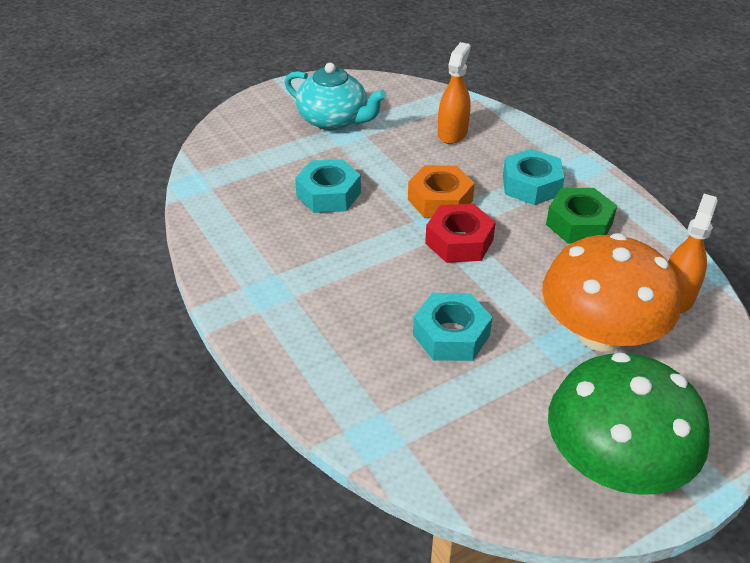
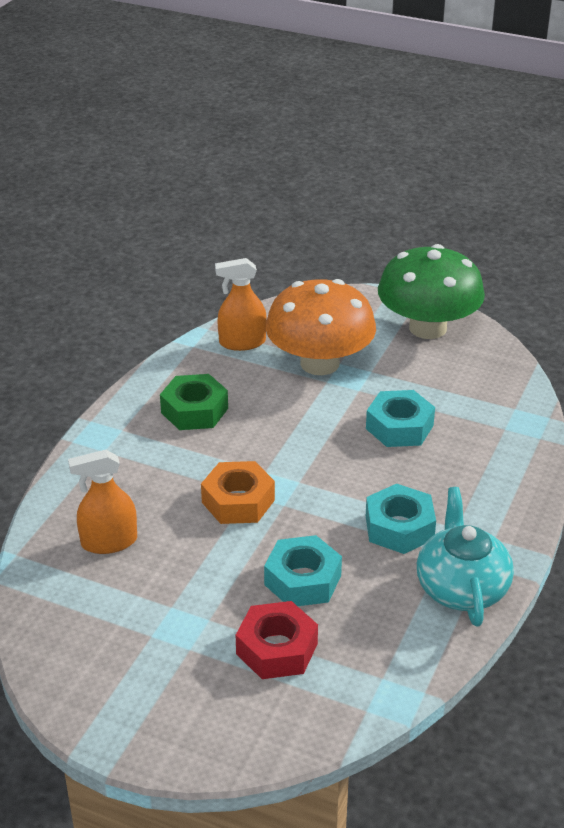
camera: 125 degrees left, 5 degrees down
turquoise teapot [284,63,386,130] -> turquoise teapot moved to [417,487,514,627]
red nut [425,204,496,263] -> red nut moved to [236,601,318,679]
turquoise nut [503,149,565,205] -> turquoise nut moved to [366,484,436,554]

